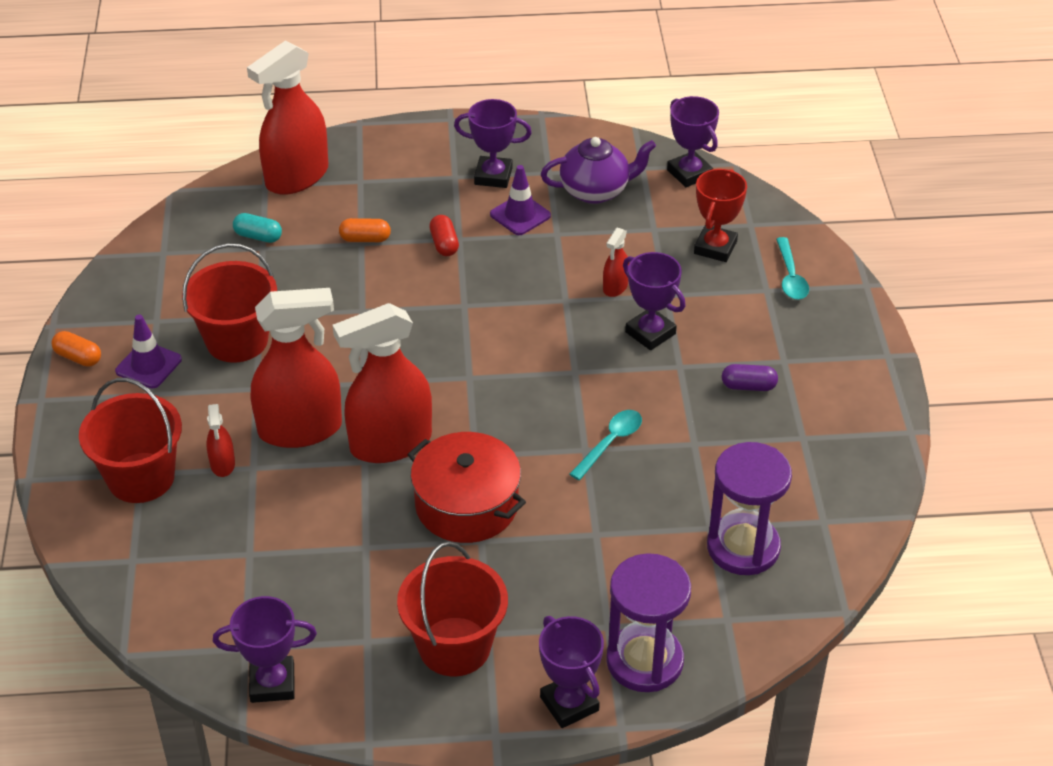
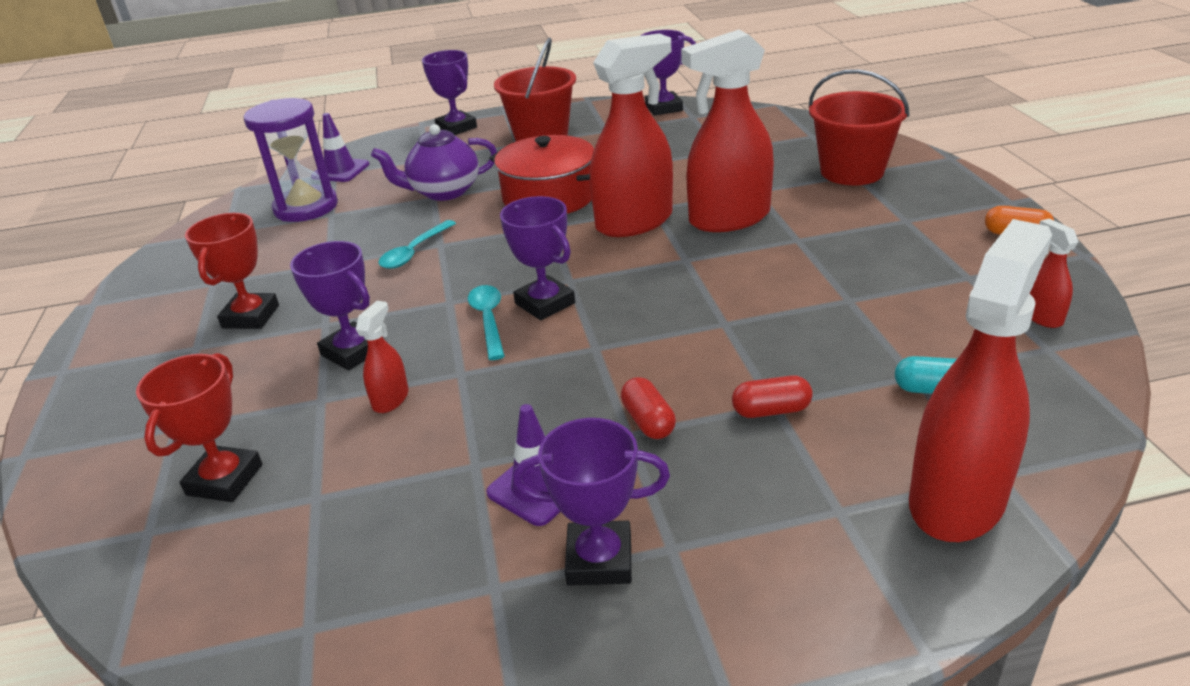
camera: 175 degrees right, 10 degrees down
purple traffic cone [115,315,182,388] -> purple traffic cone moved to [314,113,370,182]
red bucket [182,243,277,363] -> none
red spray bottle [206,404,235,477] -> red spray bottle moved to [1029,219,1079,328]
orange capsule [339,218,391,242] -> red capsule [732,375,813,418]
purple teapot [541,137,656,204] -> purple teapot moved to [371,124,497,201]
purple hourglass [606,553,691,692] -> none
purple trophy [667,96,719,187] -> purple trophy moved to [500,196,575,320]
purple capsule [722,364,778,391] -> red trophy [185,213,279,329]
turquoise spoon [776,237,809,300] -> turquoise spoon moved to [468,285,505,360]

